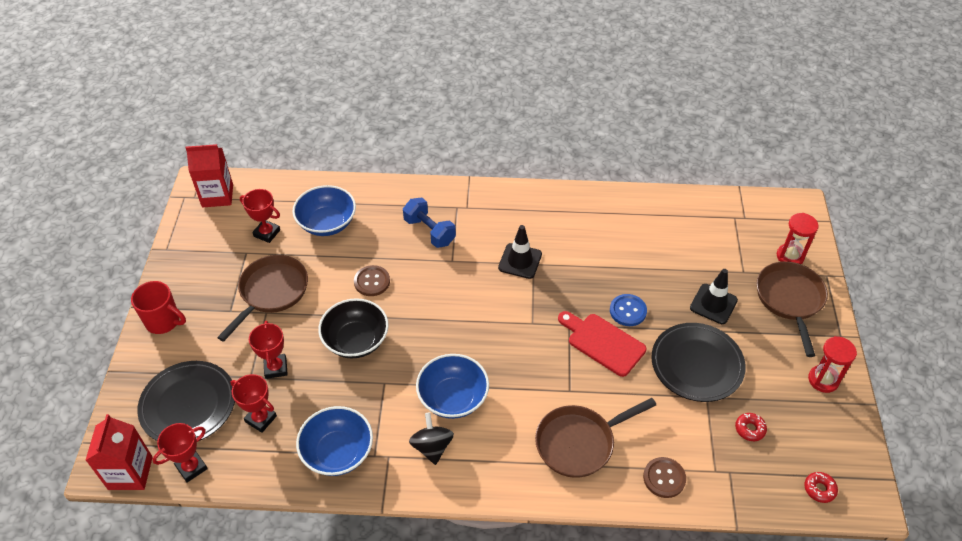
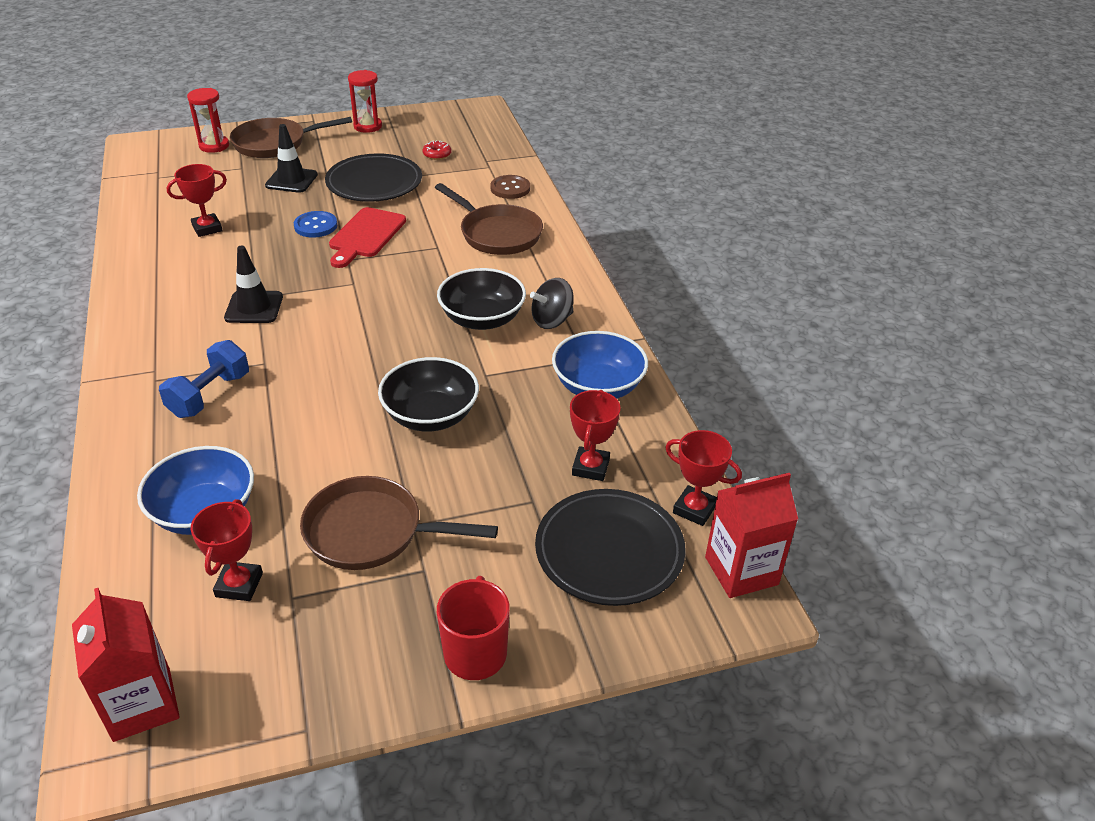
camera: 110 degrees left, 10 degrees down
red trophy [249,321,288,379] -> red trophy moved to [167,164,227,237]
brown button [354,265,390,296] -> none
blue bowl [416,354,489,419] -> black bowl [437,268,526,330]
red donut [804,472,838,503] -> none

